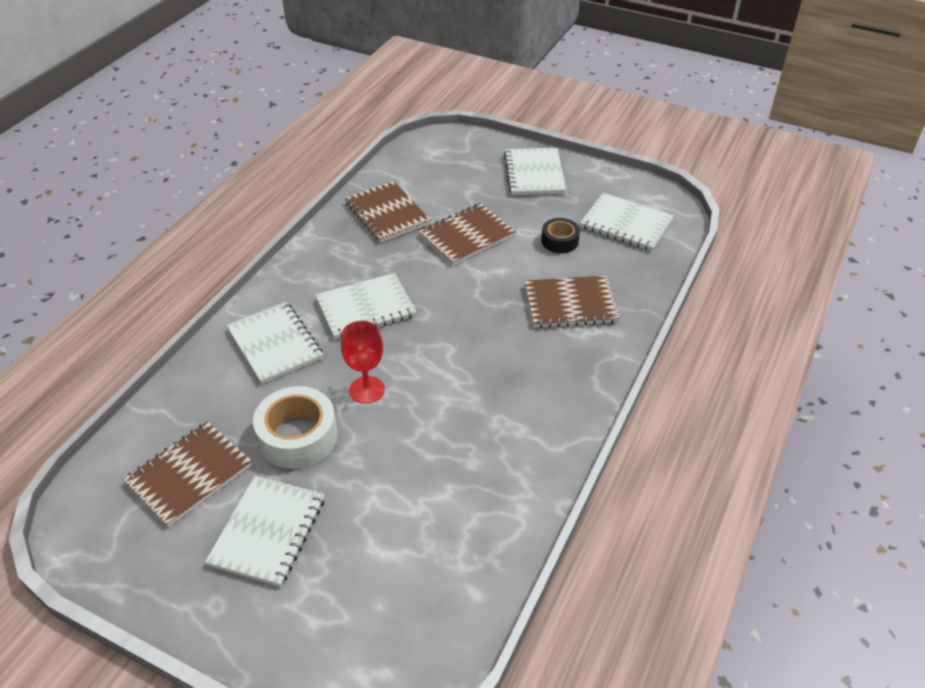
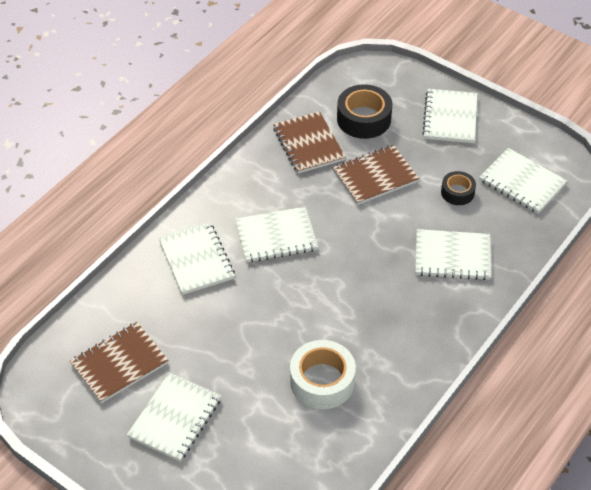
camera: 10 degrees right, 5 degrees up
white tape [253,386,338,469] -> white tape moved to [290,340,356,409]
red goblet [341,321,385,404] -> none
brown notebook [525,276,620,328] -> white notebook [416,229,491,280]
none -> black tape [337,84,392,139]

